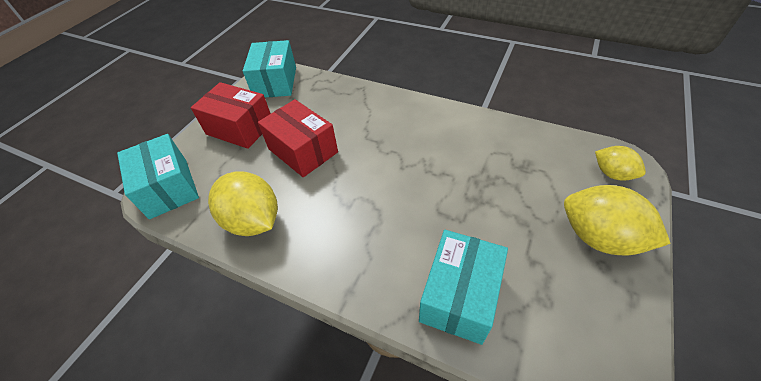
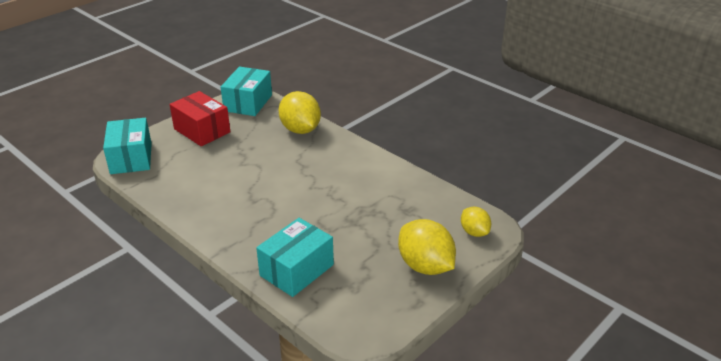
camera: 15 degrees right, 15 degrees down
yellow lemon [208,171,278,236] -> yellow lemon moved to [279,91,321,134]
red box [258,99,338,177] -> none

